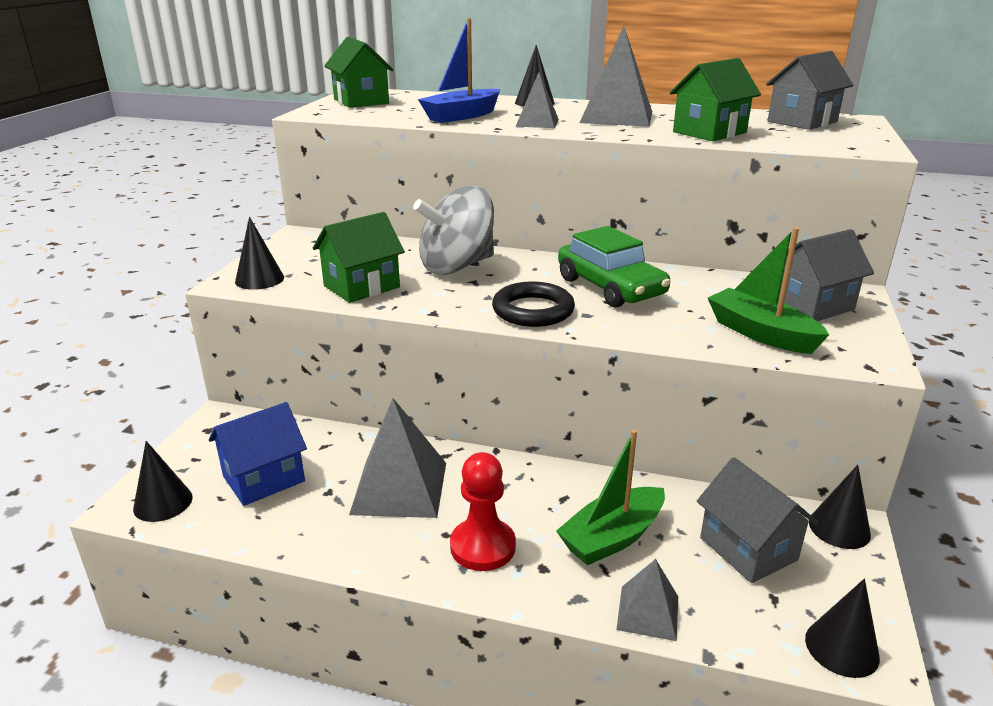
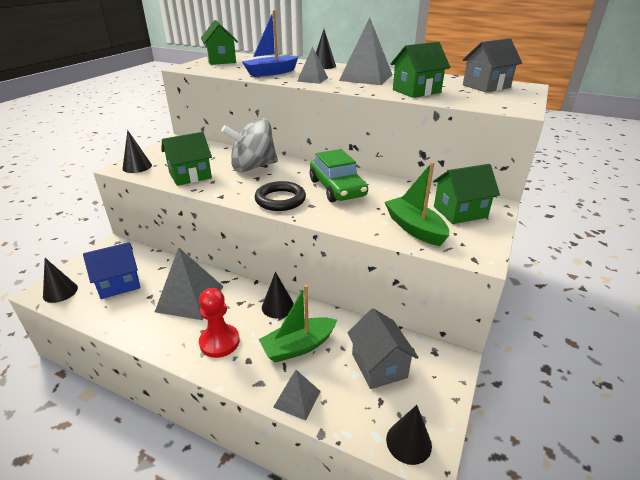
camera: 10 degrees right, 5 degrees up
grey house [778,229,874,321] -> green house [433,164,500,224]
black cone [809,465,871,549] -> black cone moved to [262,272,294,318]

